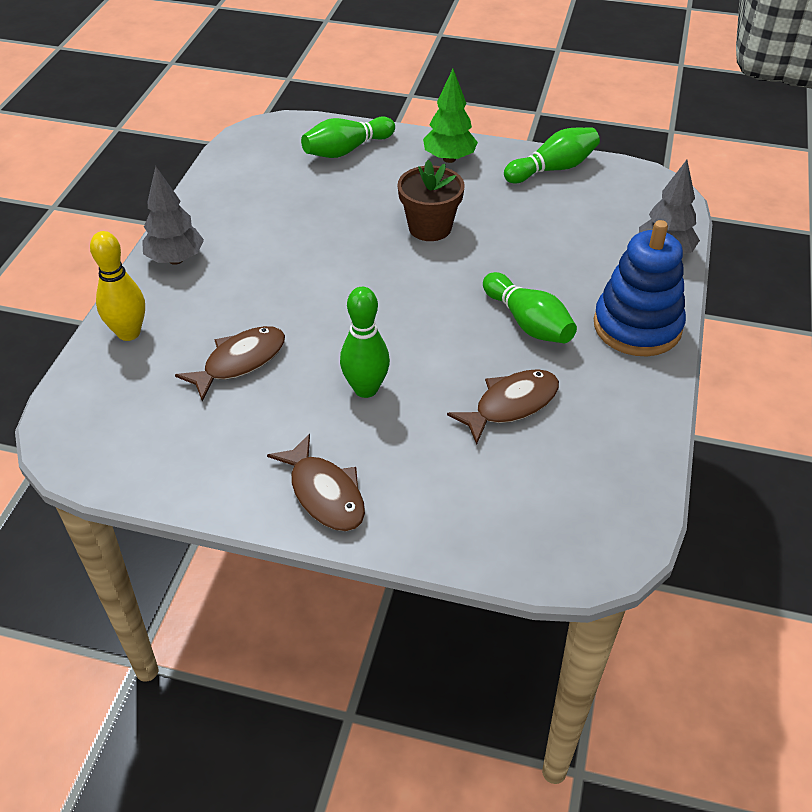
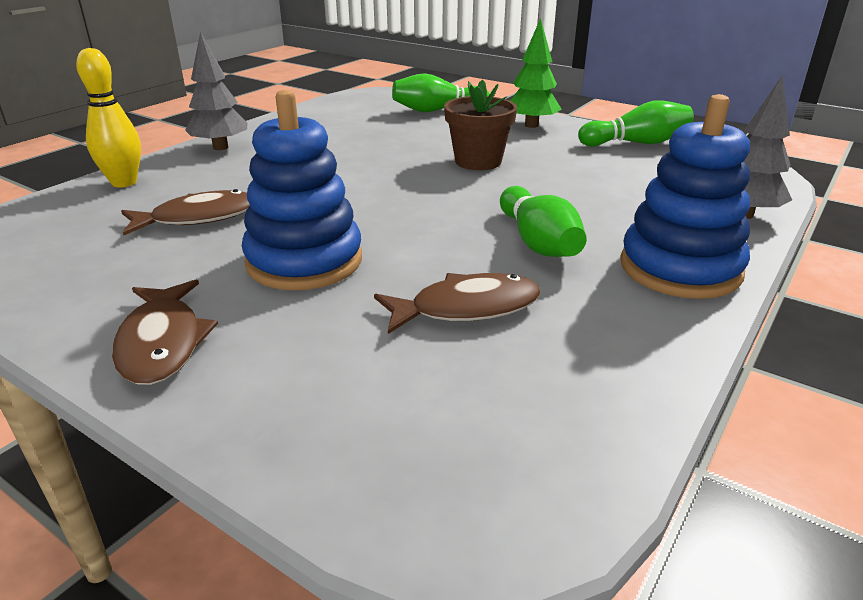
camera: 20 degrees right, 15 degrees down
green bowling pin [340,287,390,398] -> blue stacking toy [242,90,362,290]

